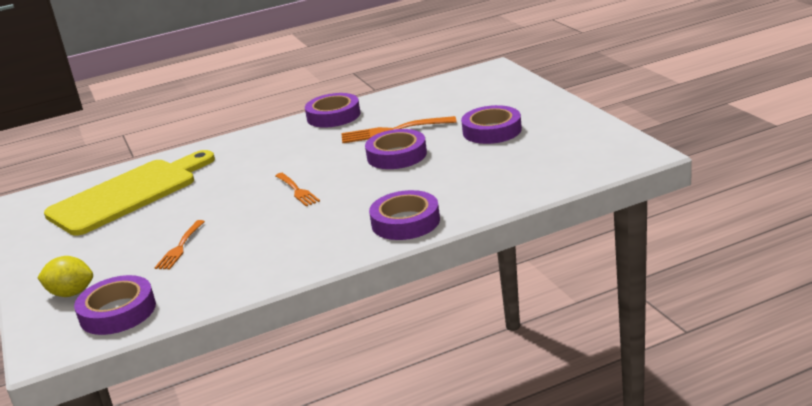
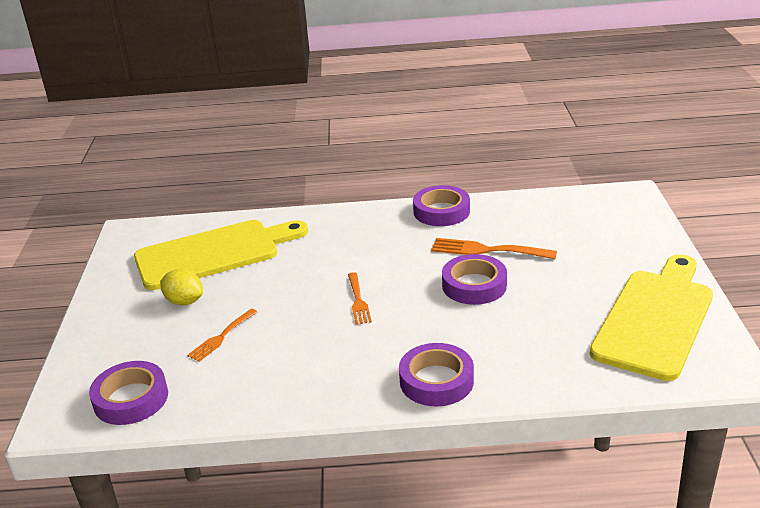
camera: 20 degrees right, 5 degrees up
yellow lemon [37,256,93,297] -> yellow lemon moved to [160,269,203,306]
purple tape [461,105,522,144] -> none
none -> yellow cutting board [590,254,713,381]

